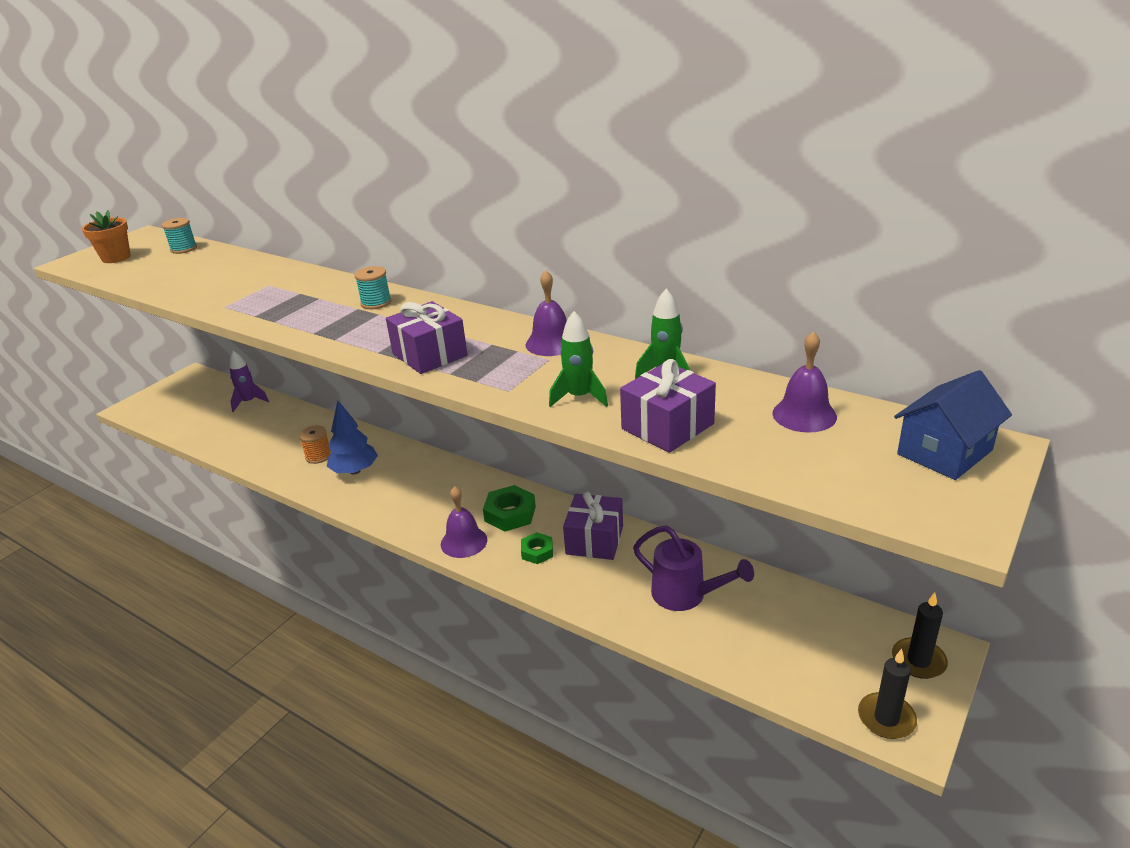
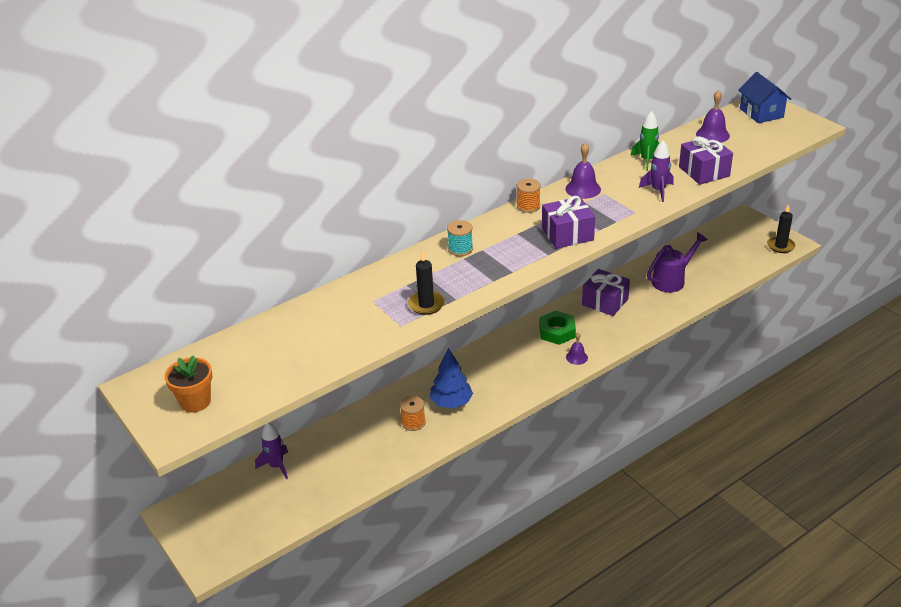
camera: 70 degrees left, 5 degrees up
turquoise spool [162,218,197,254] -> none
purple bell [441,486,487,558] -> purple bell [566,333,588,365], size x0.64
green nut [521,532,553,564] -> none
green rocket [549,311,608,407] -> purple rocket [639,140,674,202]
black candle [892,592,948,679] -> black candle moved to [408,251,445,315]
none -> orange spool [517,178,541,213]

